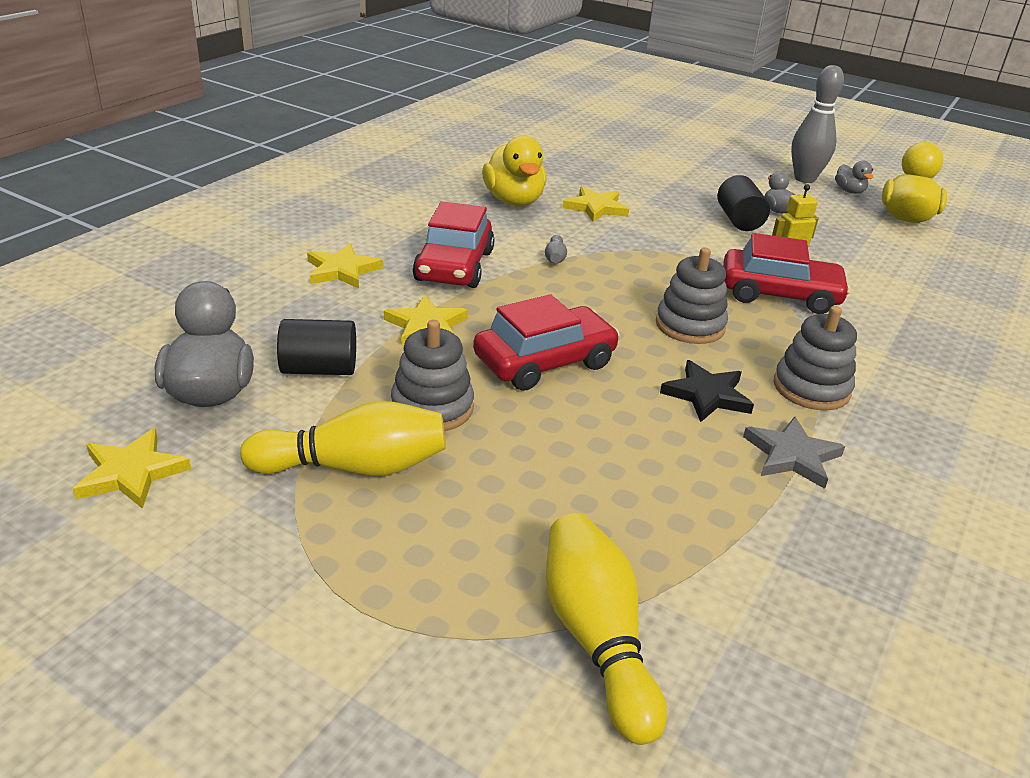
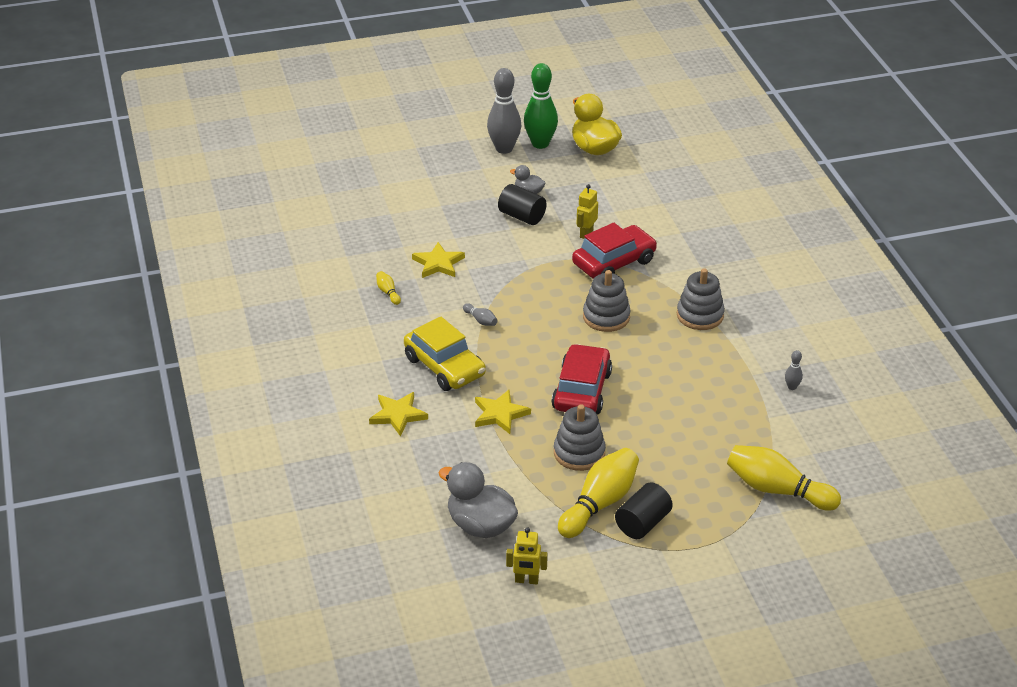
camera: 45 degrees left, 5 degrees up
yellow star [73,428,191,509] -> yellow robot [506,527,548,584]
black cylinder [277,319,356,375] -> black cylinder moved to [615,482,673,539]
red car [413,201,495,288] -> yellow car [404,316,486,391]
yellow duck [482,135,546,206] -> yellow bowling pin [376,271,401,305]
black star [660,360,754,422] -> none
grey star [743,417,845,489] -> none
grey duck [835,161,874,194] -> green bowling pin [524,63,558,149]
none -> grey bowling pin [785,350,803,390]

